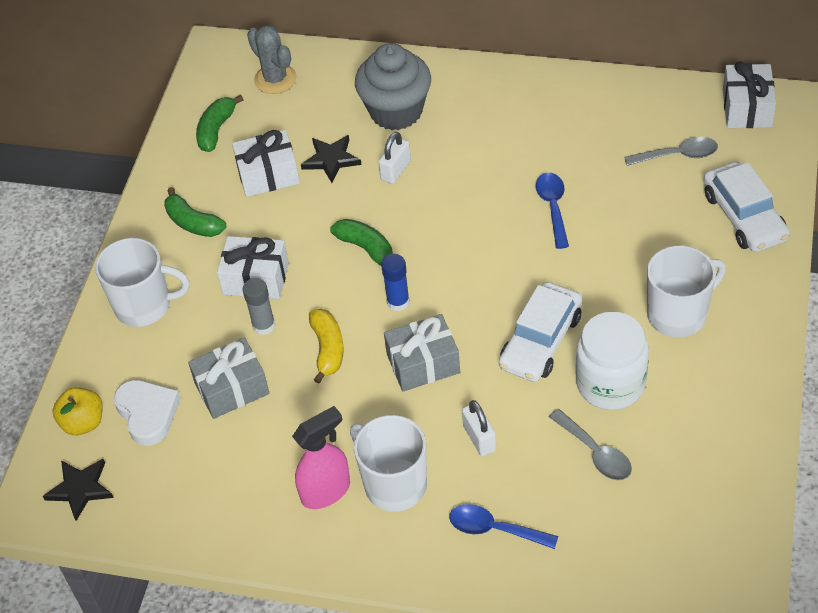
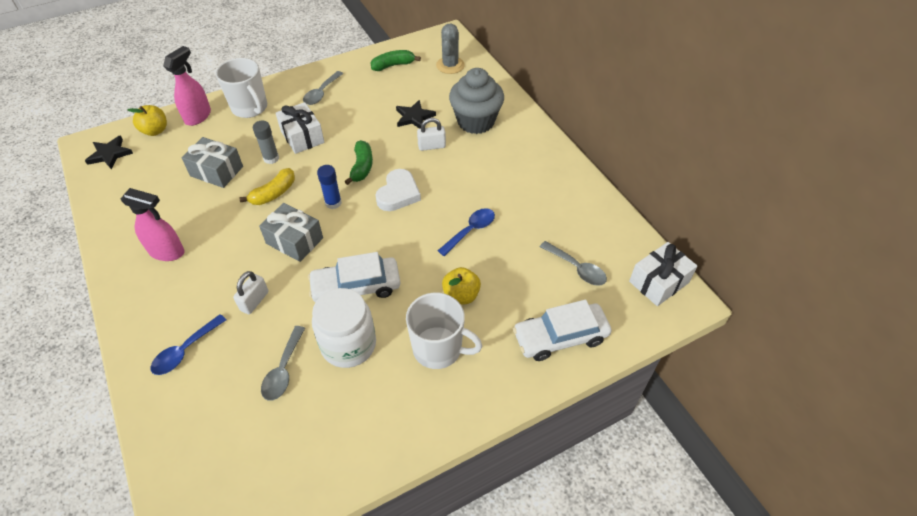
camera: 45 degrees right, 0 degrees up
white heart [114,380,180,446] -> white heart moved to [375,169,421,211]
green banana [164,187,226,237] -> grey spoon [303,71,343,105]
white gift [232,130,300,197] -> none
white mug [350,415,427,512] -> none
blue spoon [449,504,558,549] -> blue spoon turned 120 degrees counterclockwise [151,314,226,375]
white car [704,162,790,252] -> white car turned 45 degrees clockwise [513,300,612,361]
none -> pink spray bottle [163,46,211,126]
none -> yellow apple [442,267,481,304]

